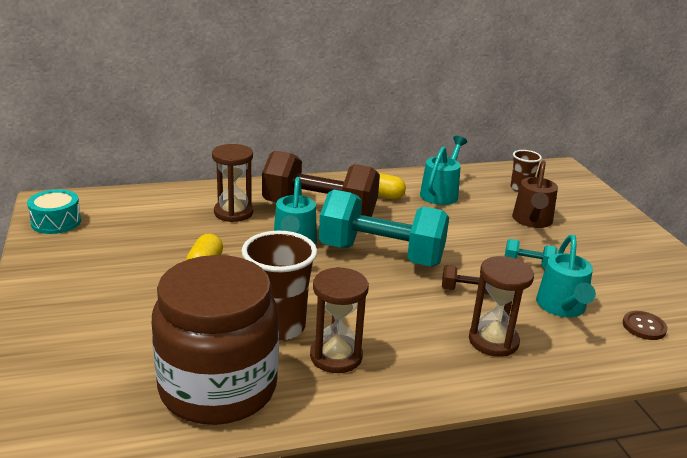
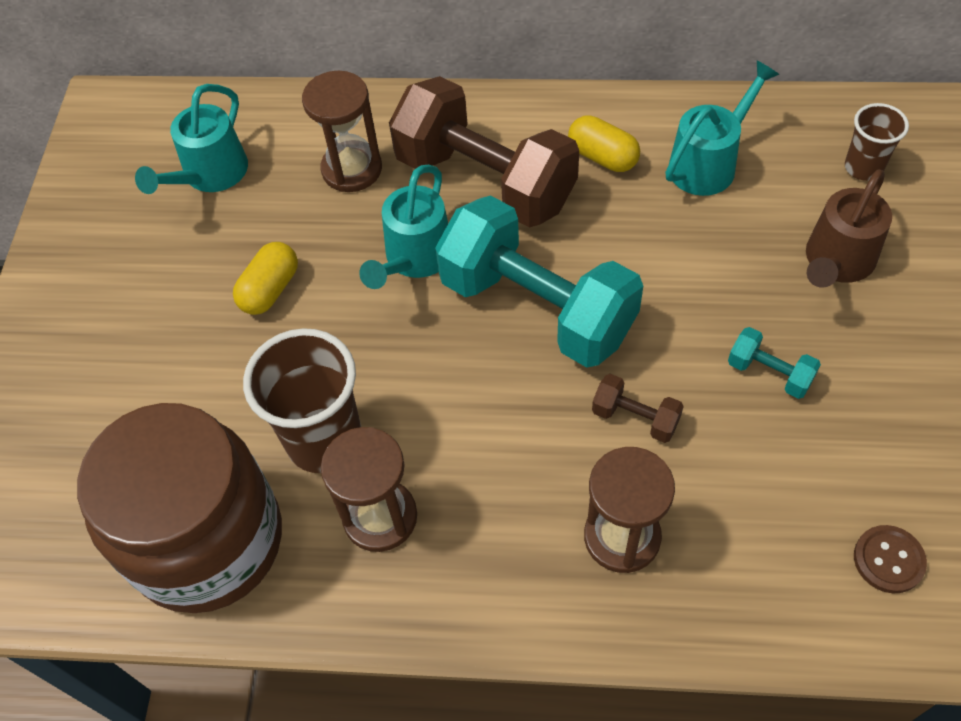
camera: 25 degrees right, 30 degrees up
turquoise drum [27,189,81,234] -> none
turquoise watering can [536,235,596,317] -> turquoise watering can moved to [135,84,248,194]

